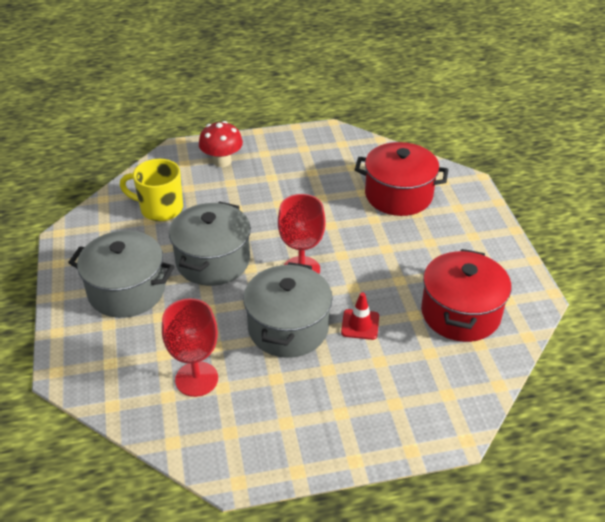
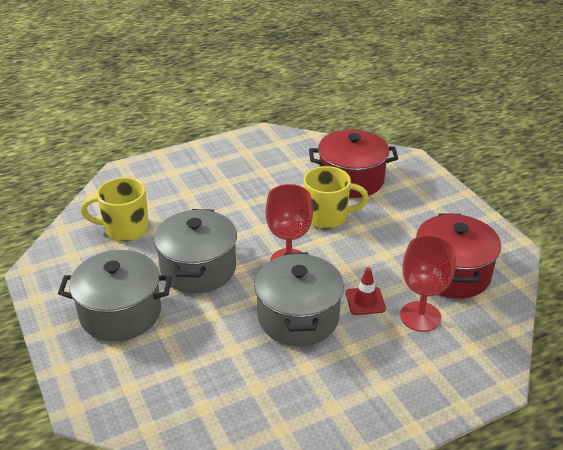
camera: 15 degrees left, 5 degrees down
red goblet [162,299,218,397] -> red goblet moved to [400,235,456,332]
red mushroom [199,121,243,167] -> none
none -> yellow mug [303,166,369,229]

